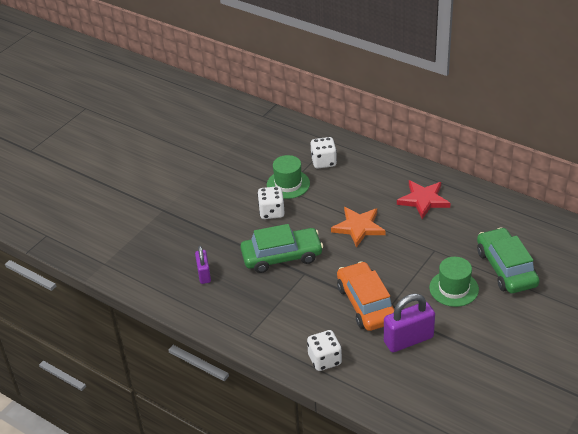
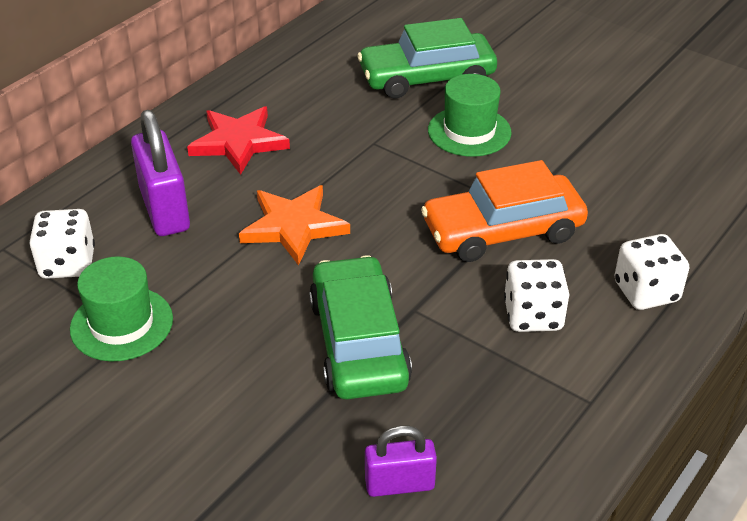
camera: 90 degrees left, 0 degrees up
white dice [257,186,285,219] -> white dice moved to [504,259,569,332]
purple padlock [384,293,435,352] -> purple padlock moved to [131,110,190,236]

